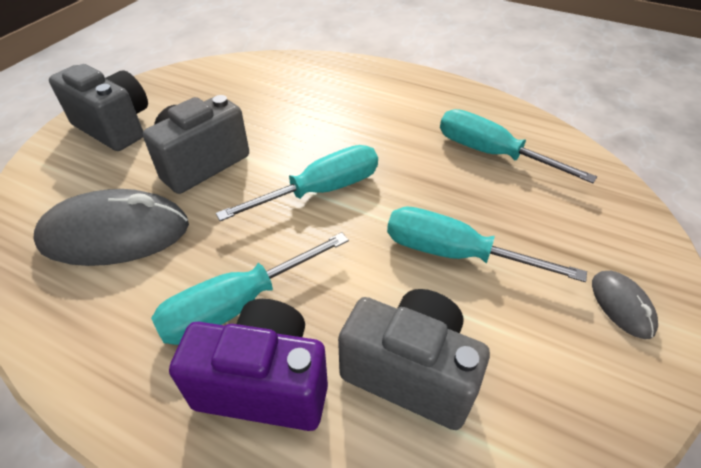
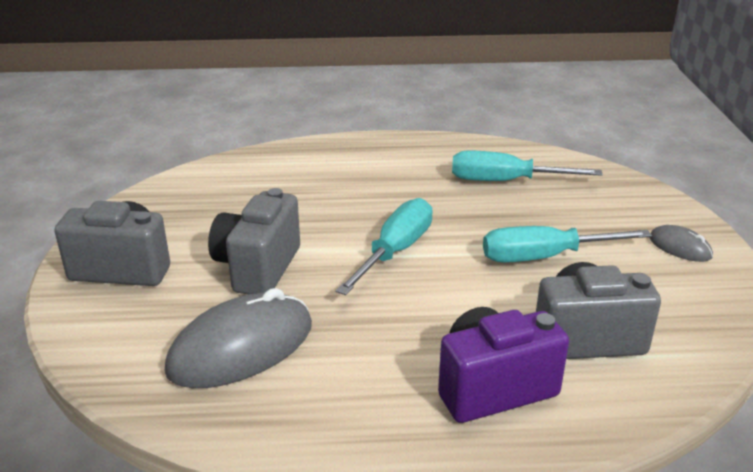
camera: 30 degrees left, 15 degrees down
turquoise screwdriver [151,232,349,345] -> none

